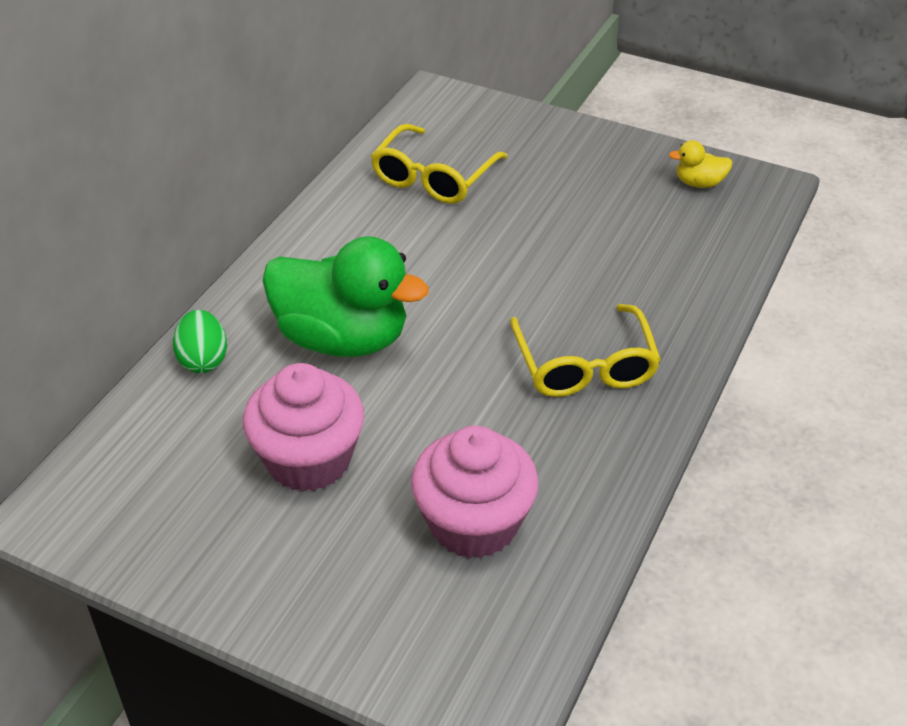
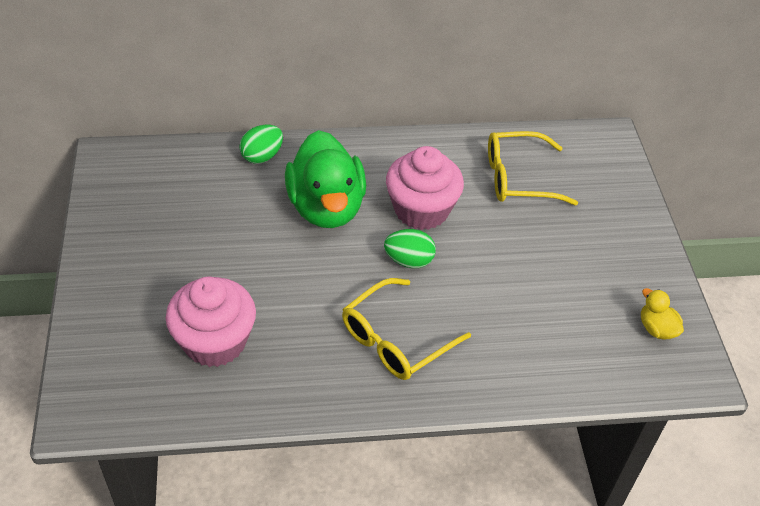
camera: 55 degrees right, 5 degrees up
pink cupcake [243,363,364,492] -> pink cupcake moved to [386,146,464,230]
none -> green egg [384,229,436,268]

